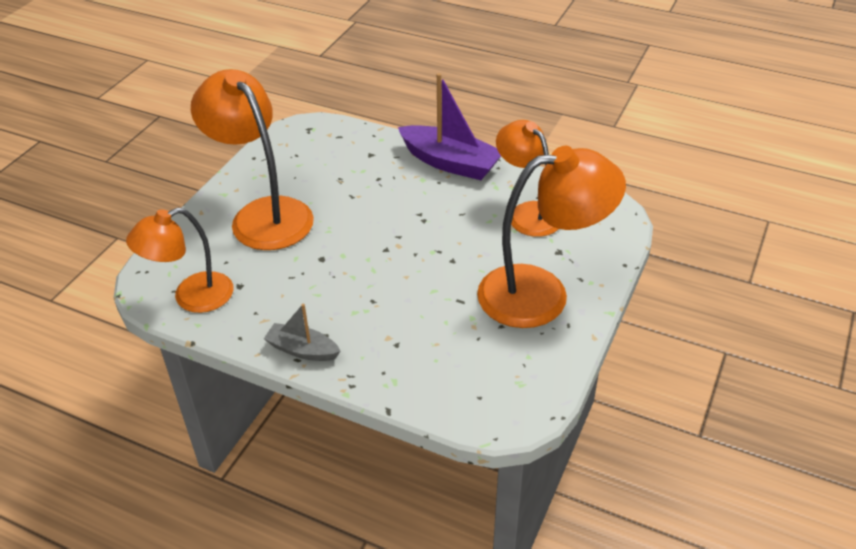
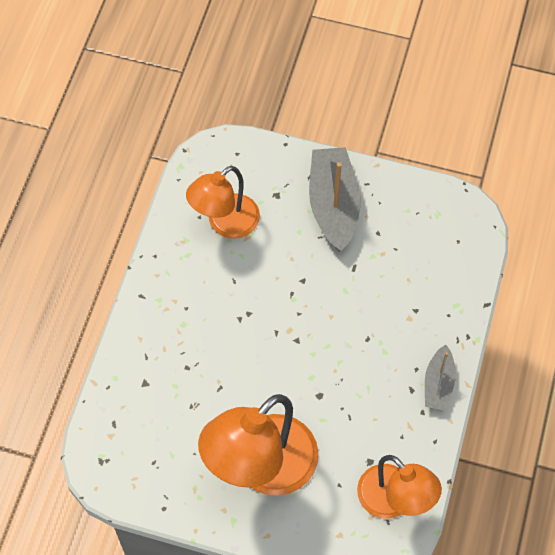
camera: 100 degrees left, 20 degrees up
purple boat [398,73,501,180] -> none
orange lamp [477,146,626,328] -> grey boat [309,147,360,252]

